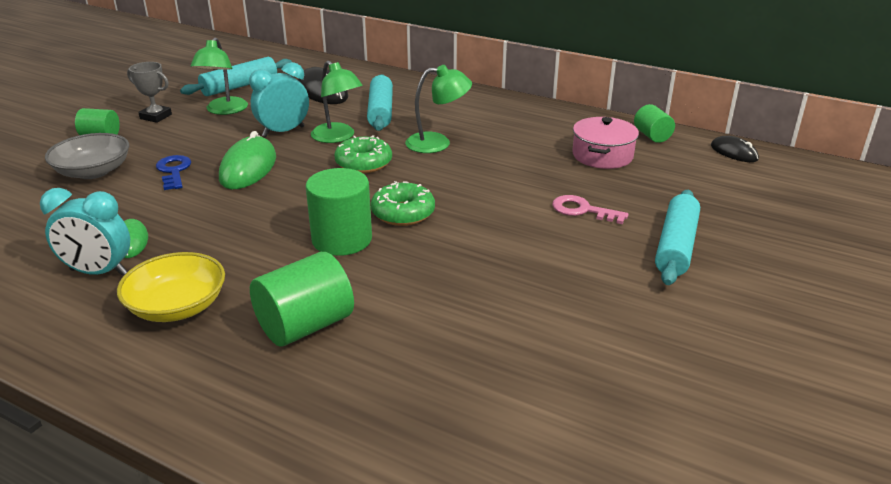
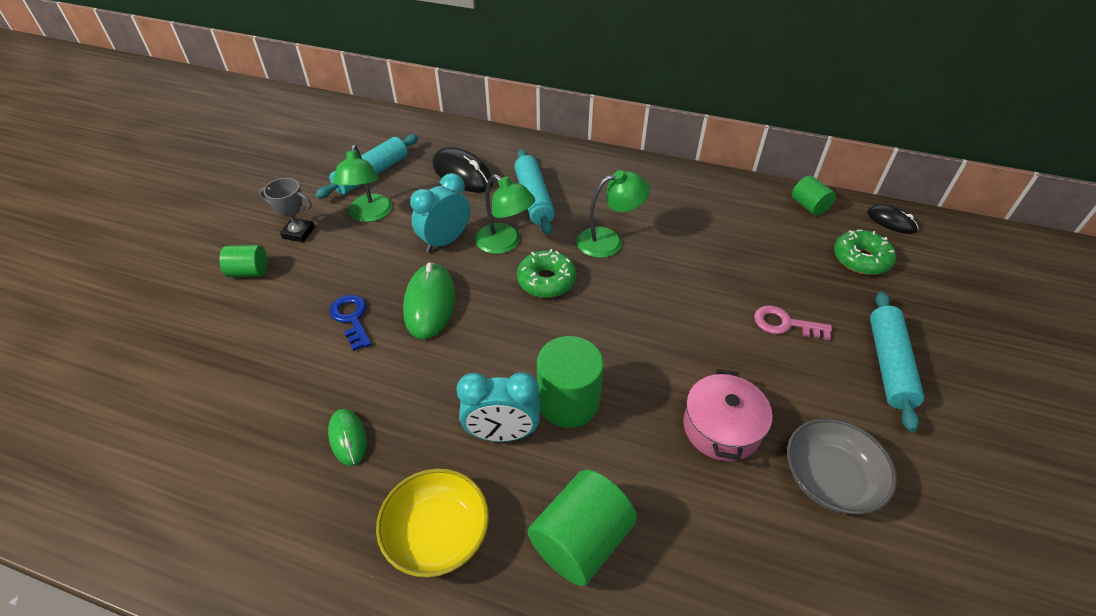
camera: 10 degrees left, 15 degrees up
turquoise clock [40,188,130,276] -> turquoise clock moved to [457,372,540,442]
grey bowl [45,133,129,179] -> grey bowl moved to [787,418,897,515]
green donut [371,181,435,226] -> green donut moved to [834,230,896,275]
pink pot [572,117,639,169] -> pink pot moved to [683,369,772,461]

